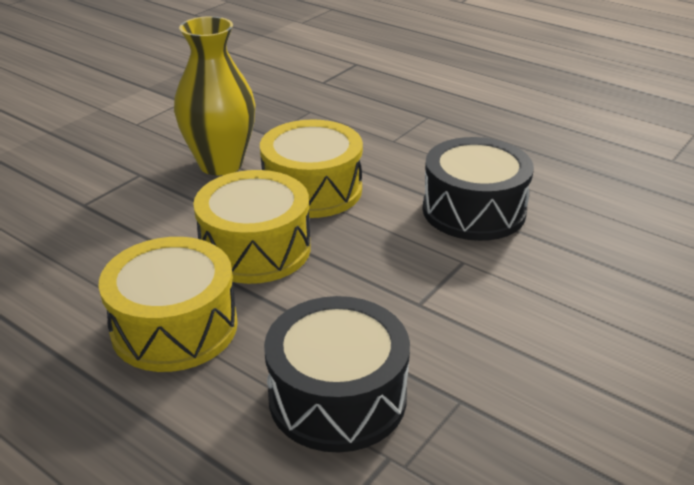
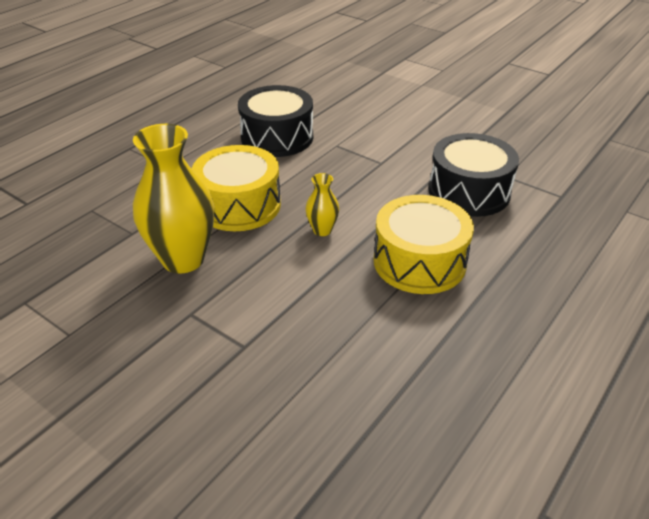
camera: 90 degrees left, 5 degrees up
yellow drum [193,170,311,284] -> yellow vase [305,173,339,236]

